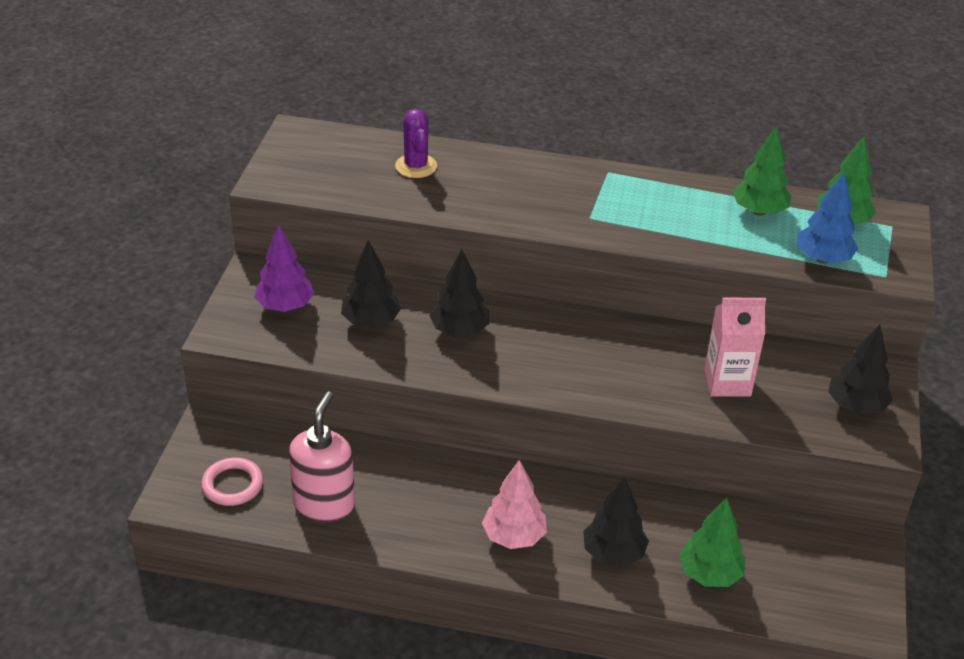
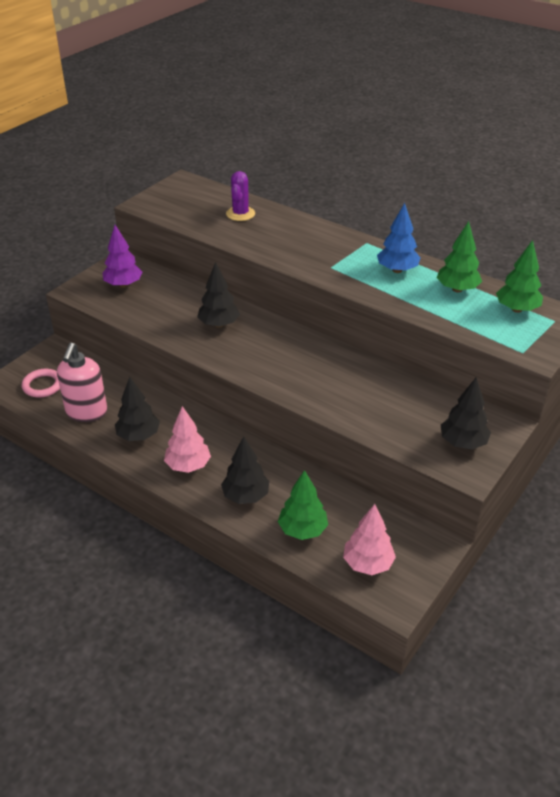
camera: 25 degrees right, 0 degrees up
pink soap dispenser [289,392,355,523] -> pink soap dispenser turned 150 degrees clockwise [57,343,107,422]
black tree [341,240,401,328] -> black tree moved to [115,377,160,441]
pink carton [704,298,766,397] -> none
blue tree [797,172,858,264] -> blue tree moved to [377,203,420,273]
none -> pink tree [343,504,396,575]

